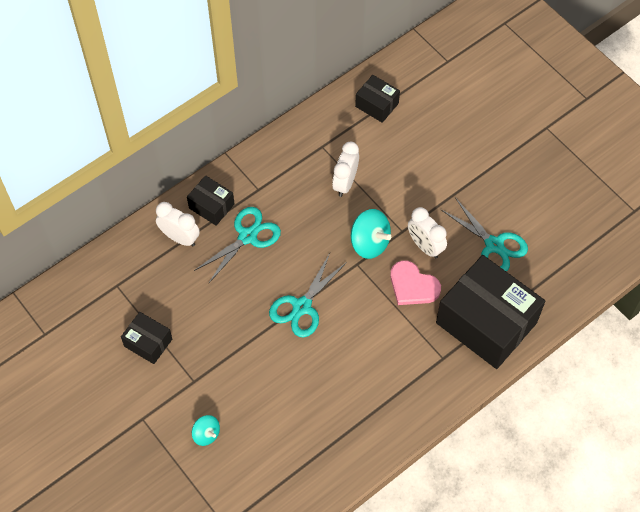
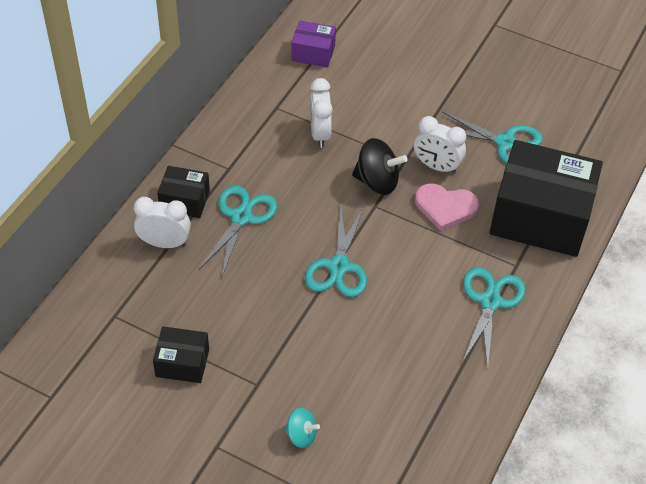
camera: 25 degrees left, 10 degrees down
turquoise spinning top [351,209,391,259] -> black spinning top [352,138,408,195]
black box [355,75,400,123] -> purple box [291,20,336,67]
none -> turquoise scissors [462,267,526,370]

